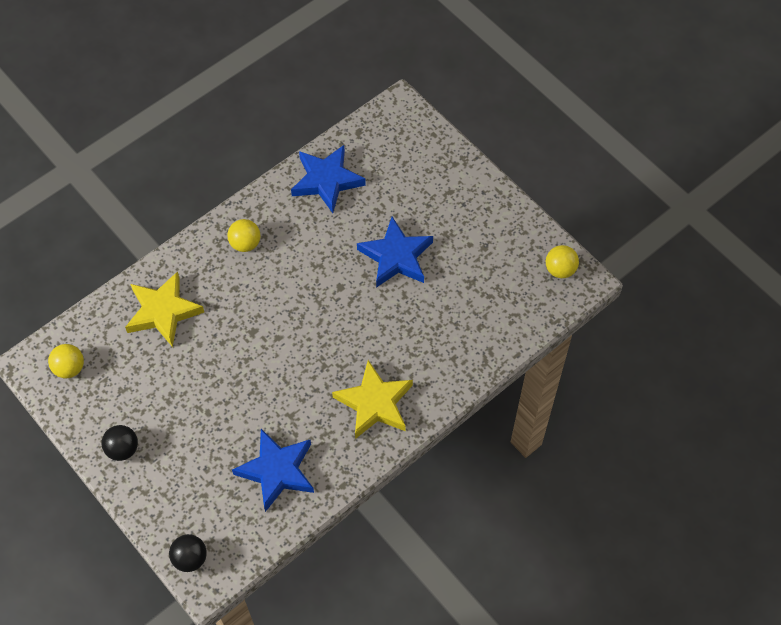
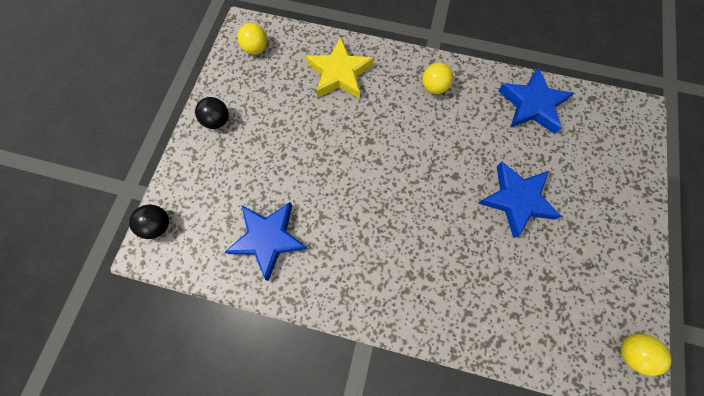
camera: 55 degrees right, 10 degrees up
yellow star [332,360,413,439] -> none

